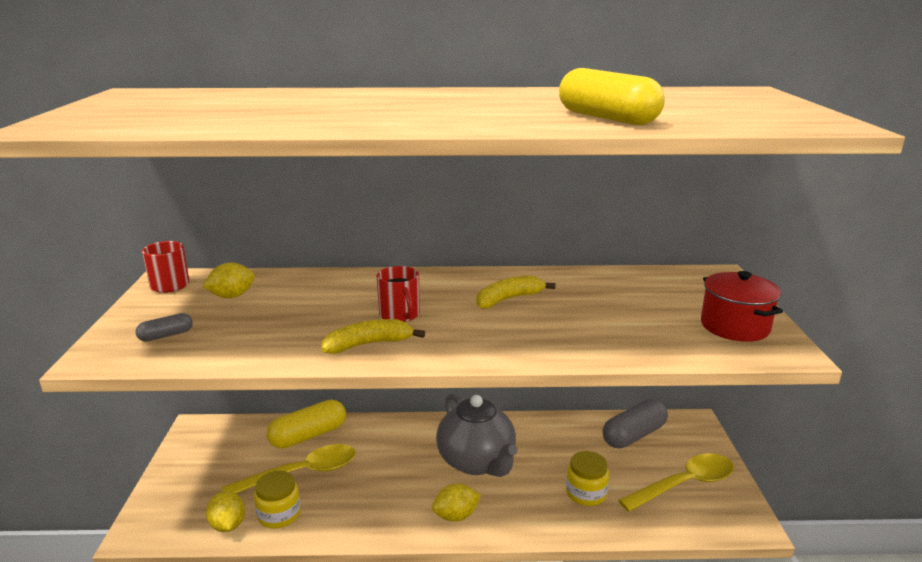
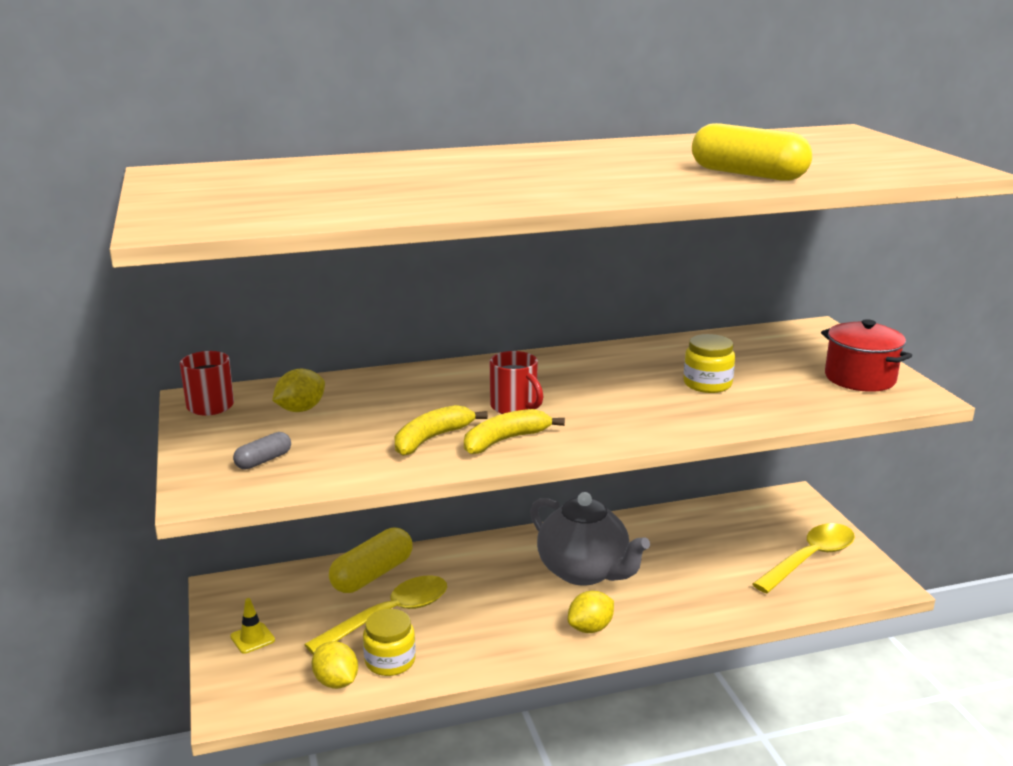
camera: 15 degrees left, 0 degrees up
yellow banana [476,275,556,309] -> yellow banana moved to [394,405,488,456]
yellow jar [566,451,609,506] -> yellow jar moved to [684,334,735,393]
grey capsule [603,399,668,449] -> none
none -> yellow traffic cone [230,598,275,654]

